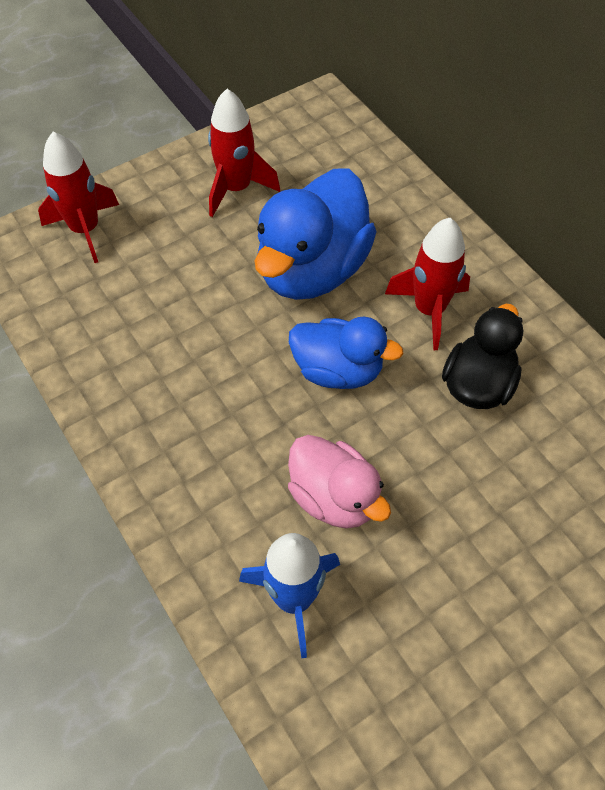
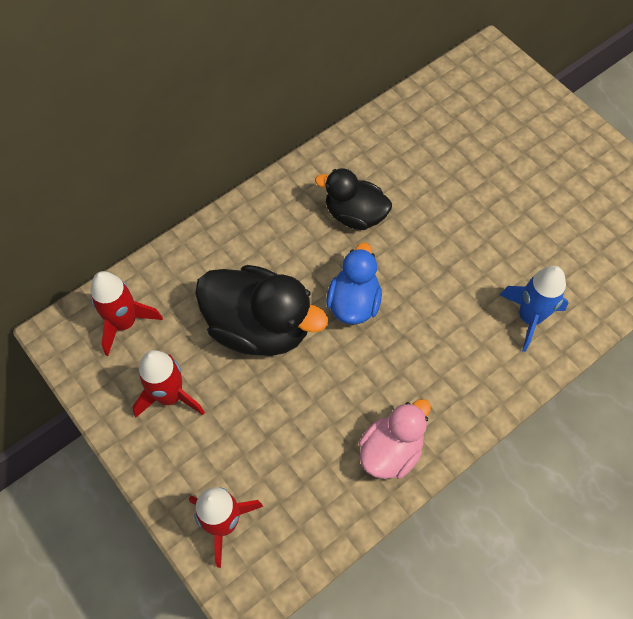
camera: 95 degrees left, 5 degrees up
blue duck [255,168,377,300] -> black duck [195,265,328,356]
pink duck [288,435,391,529] -> pink duck moved to [359,399,431,479]
red rocket [385,218,470,350] -> red rocket moved to [90,271,163,356]

